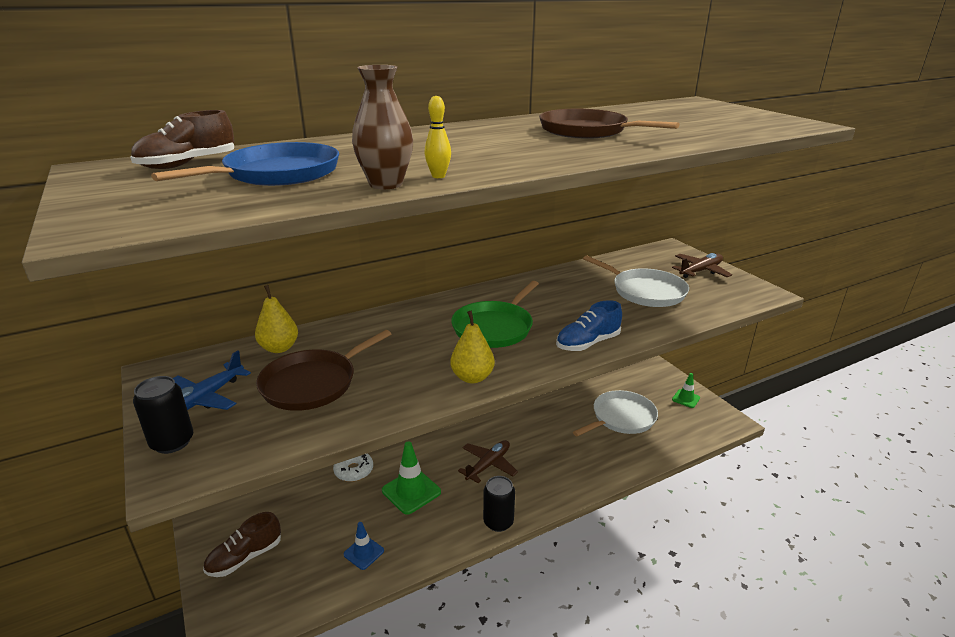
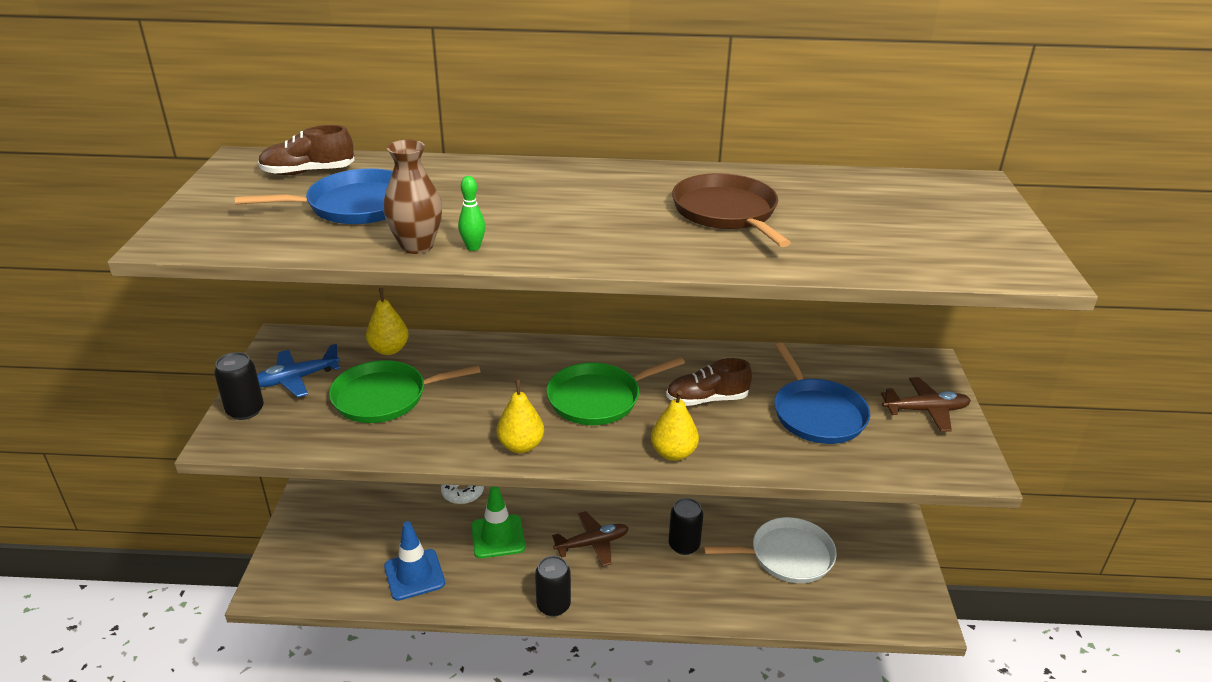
camera: 30 degrees right, 5 degrees up
brown shoe [203,512,281,577] -> brown shoe moved to [666,358,752,406]
brown pan [256,330,391,411] -> green pan [329,360,481,423]
blue traffic cone [344,522,384,570] -> blue traffic cone [384,521,445,601], size x1.66
yellow bowling pin [424,96,451,178] -> green bowling pin [458,176,485,251]
blue shoe [556,300,622,351] -> yellow pear [651,390,699,461]
white pan [583,255,689,307] -> blue pan [774,343,870,444]
green traffic cone [672,373,700,408] -> none
none -> black can [668,498,703,555]

